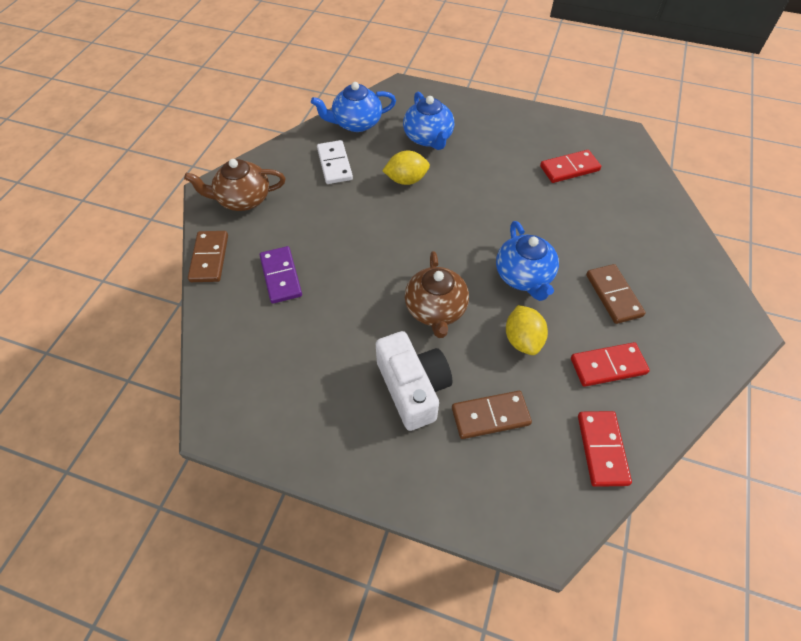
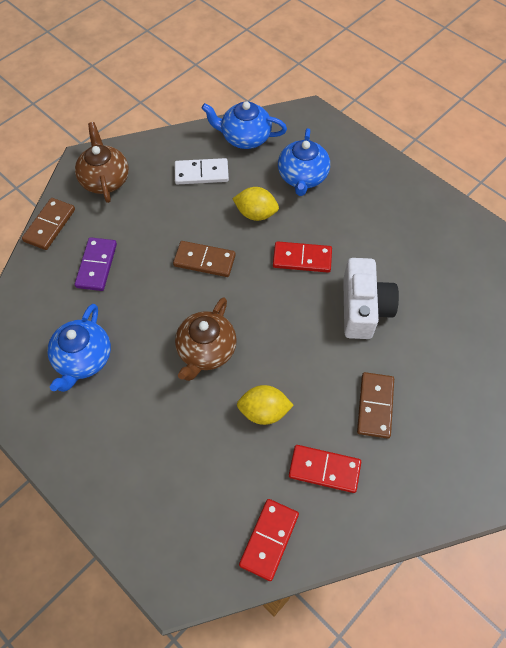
camera: 25 degrees right, 5 degrees up
brown teapot [184,159,285,211] -> brown teapot turned 60 degrees clockwise [75,122,129,203]
white domino [317,140,353,184] -> white domino turned 75 degrees clockwise [175,158,229,184]
white camera [375,331,452,431] -> white camera moved to [343,258,399,339]
brown domino [452,391,532,439] -> brown domino moved to [173,241,235,277]
blue teapot [496,221,559,301] -> blue teapot moved to [47,304,111,392]
yellow lemon [506,305,548,355] -> yellow lemon turned 75 degrees clockwise [237,385,294,425]
red domino [540,150,601,183] -> red domino moved to [273,241,332,273]

